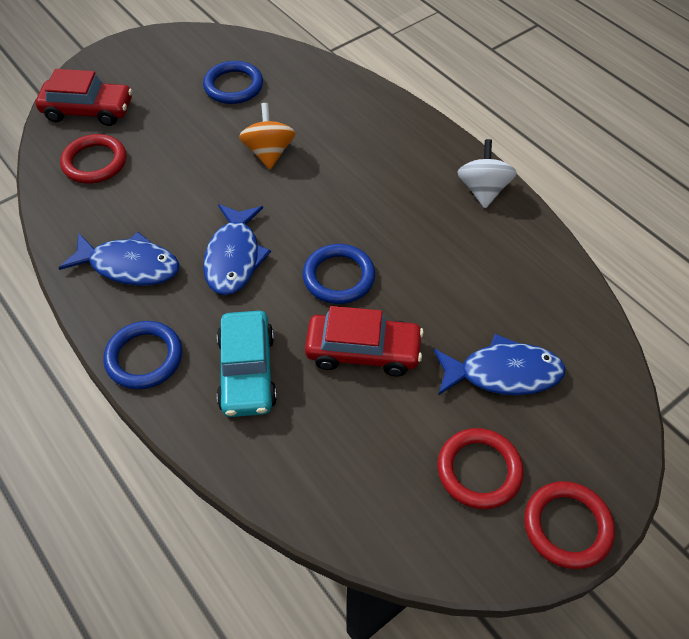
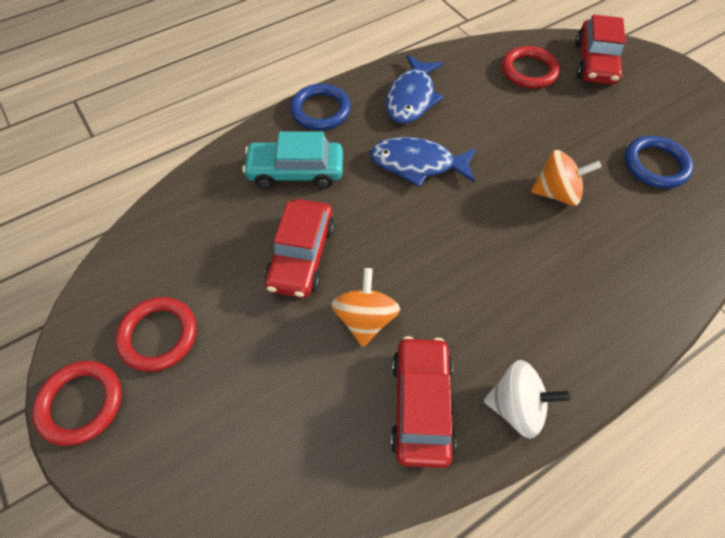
camera: 95 degrees right, 5 degrees up
blue ring [303,244,375,304] -> none
blue fish [433,334,566,395] -> none
none -> orange spinning top [331,268,400,347]
none -> red car [391,336,456,468]

